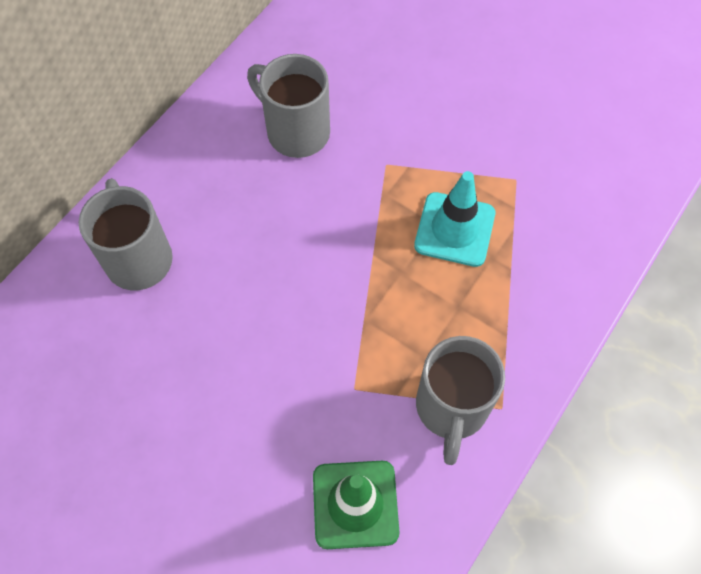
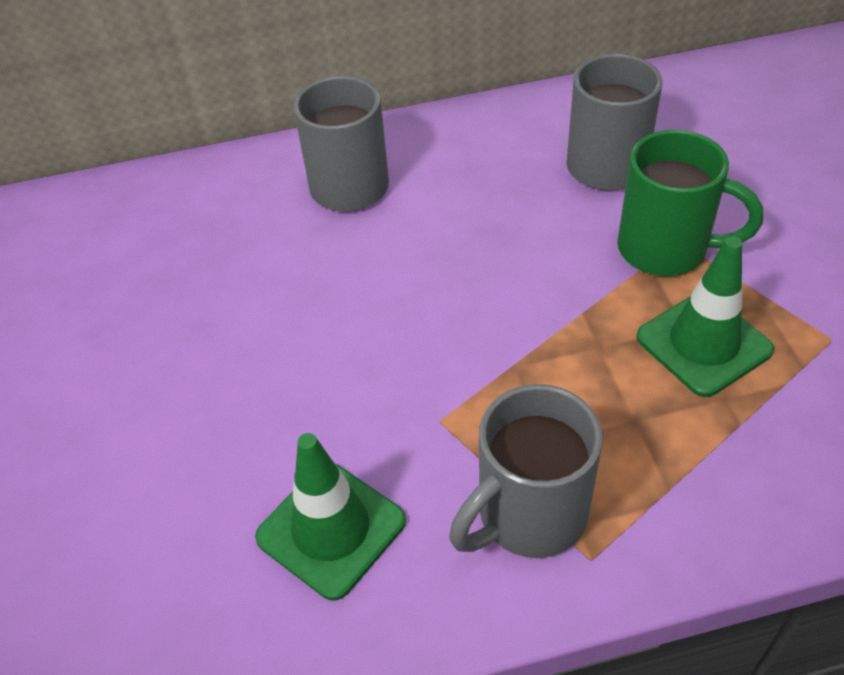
camera: 45 degrees right, 15 degrees down
turquoise traffic cone [414,171,495,267] -> green traffic cone [636,236,774,397]
none -> green mug [617,130,763,276]

